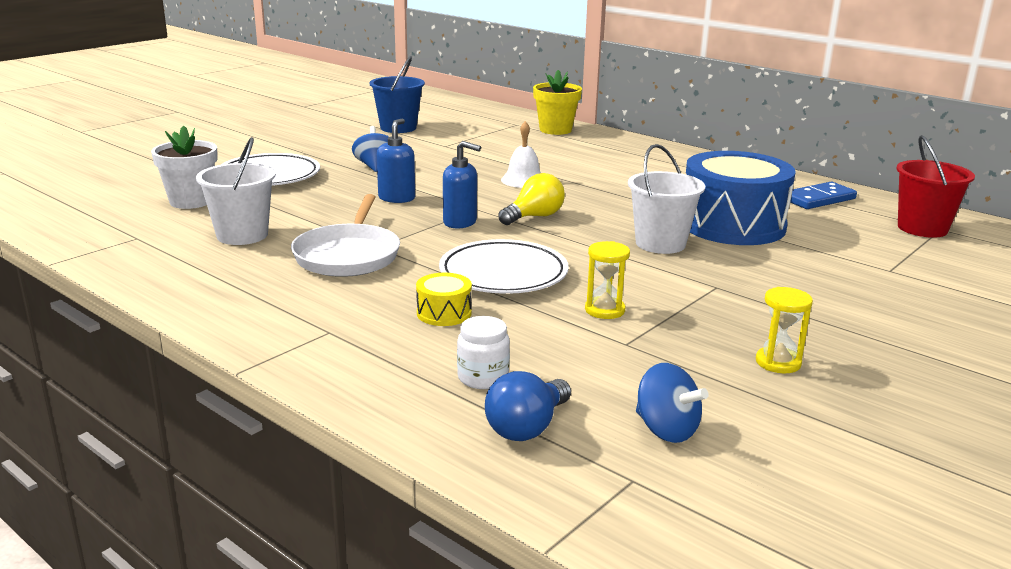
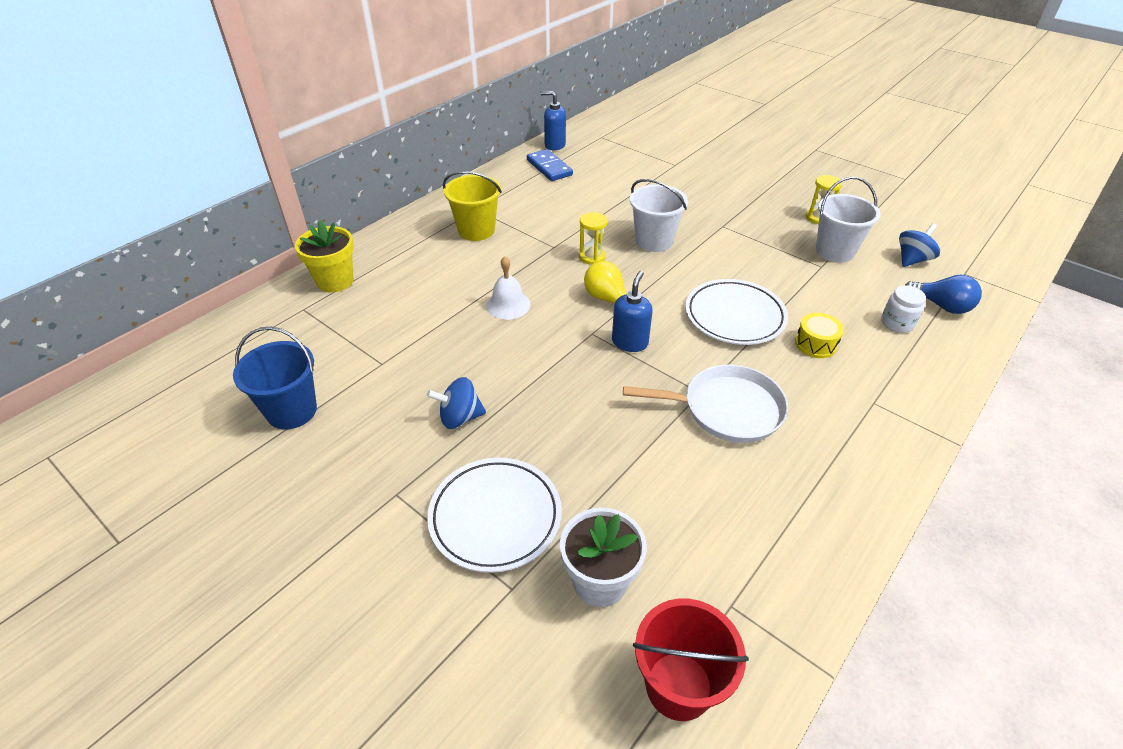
camera: 90 degrees left, 20 degrees up
white bucket [196,137,276,245] -> white bucket moved to [816,177,881,263]
blue soap dispenser [377,118,415,203] -> blue soap dispenser moved to [541,91,566,150]
yellow hourglass [585,241,630,319] -> yellow hourglass moved to [579,212,607,265]
blue drum [686,151,796,245] -> none
red bucket [896,135,975,238] -> red bucket moved to [633,598,749,721]
none -> yellow bucket [443,171,502,241]

